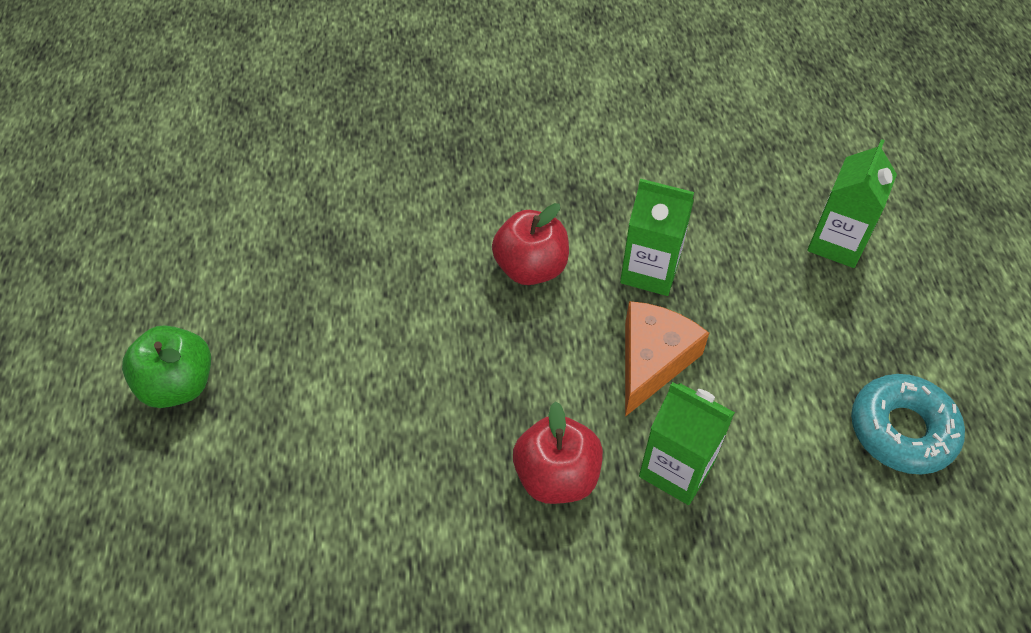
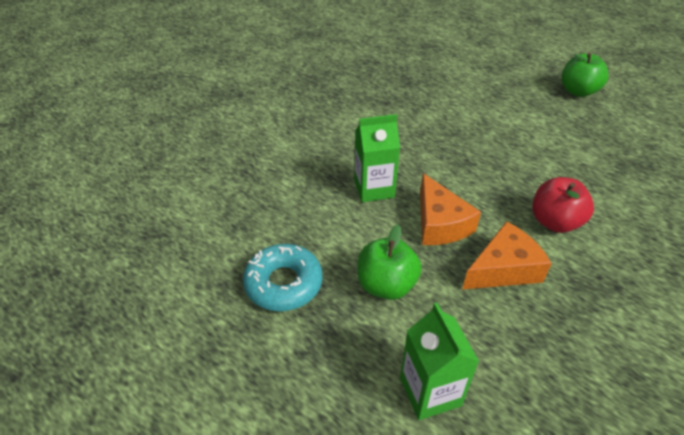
camera: 135 degrees right, 10 degrees down
red apple [513,401,603,504] -> none
green carton [620,179,694,296] -> orange cheese [462,221,552,290]
none -> green apple [358,225,421,300]

